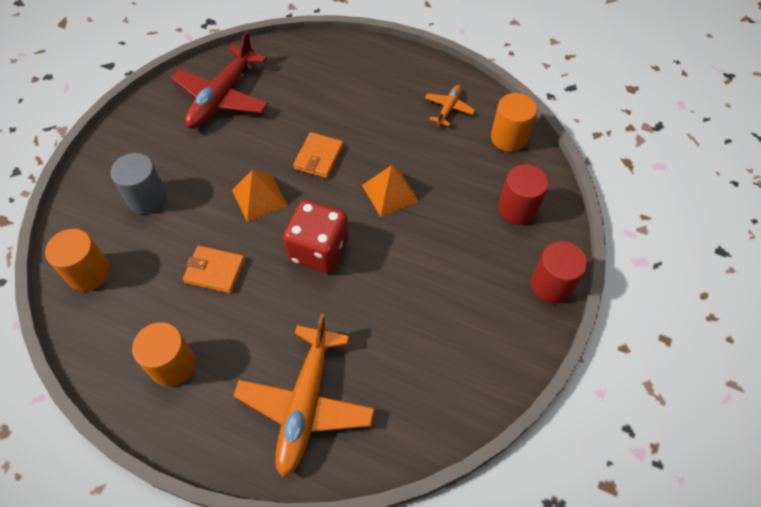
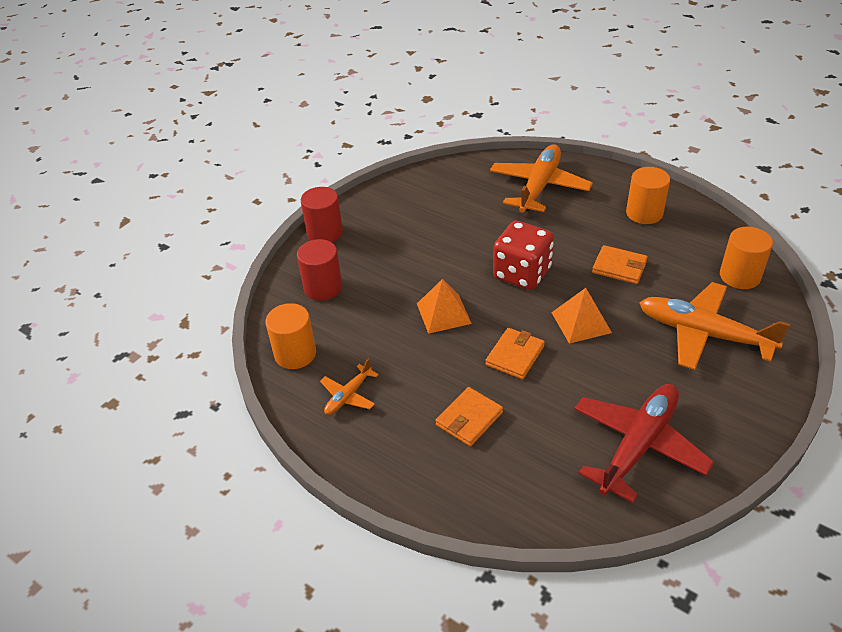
camera: 165 degrees left, 15 degrees down
grey cylinder [111,153,167,214] -> orange plane [640,282,790,370]
none -> orange wallet [436,387,503,446]

